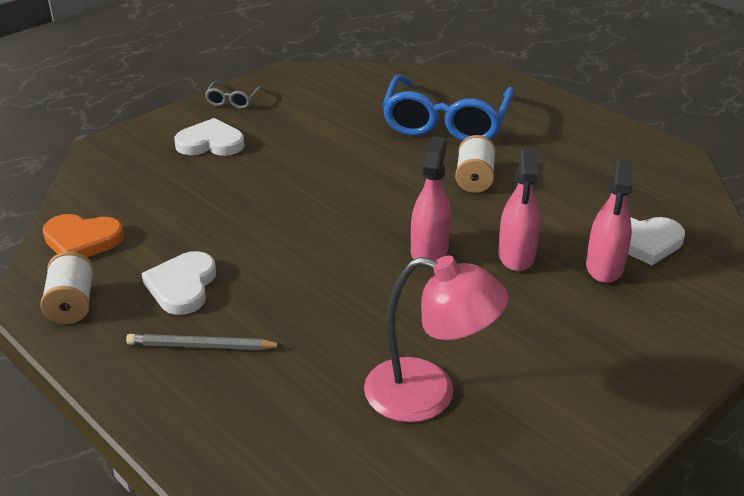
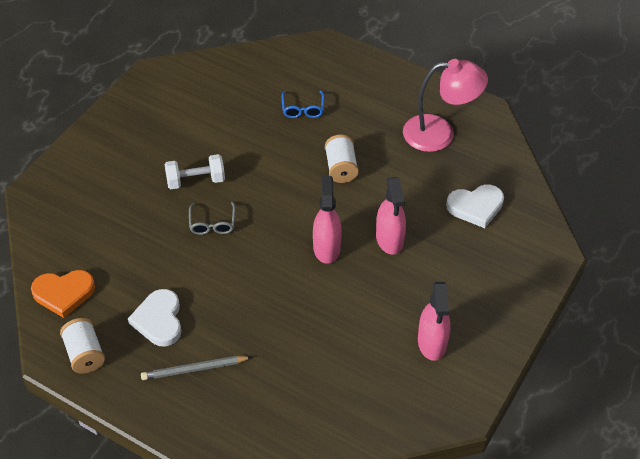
camera: 15 degrees left, 15 degrees up
white heart [174,118,245,156] -> none
grey glasses [205,81,263,109] -> grey glasses moved to [189,202,236,235]
pink lamp [364,256,508,422] -> pink lamp moved to [403,59,488,152]
blue glasses [382,74,514,141] -> blue glasses [282,91,324,118], size x0.42
pink spray bottle [586,159,633,283] -> pink spray bottle moved to [418,282,450,361]
none -> white dumbbell [165,154,225,189]

